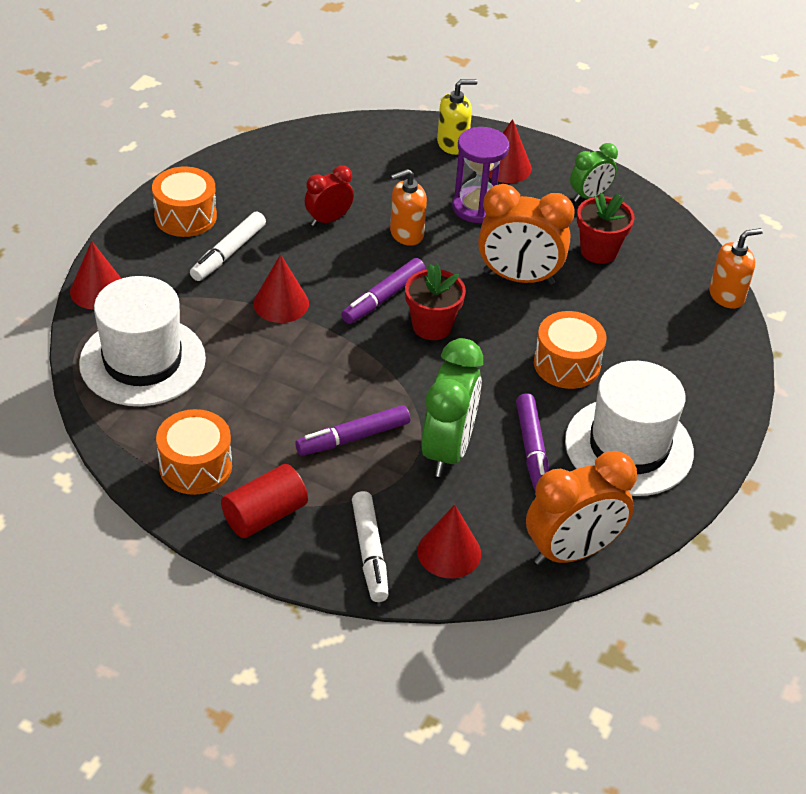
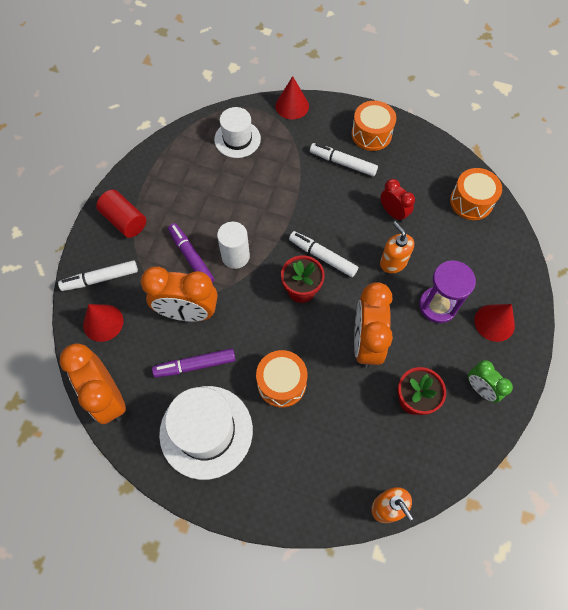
camera: 85 degrees right, 20 degrees up
white hat [79,276,206,406] -> white hat [214,107,261,158], size x0.62
orange drum [156,409,232,495] -> orange drum moved to [450,168,502,220]
red cone [253,254,309,323] -> none
purple marker [341,258,425,324] -> white marker [289,231,358,277]
green clock [421,338,483,477] -> orange clock [141,266,218,322]
yellow soap dispenser [437,79,477,155] -> none
none -> white cylinder [217,222,250,269]

